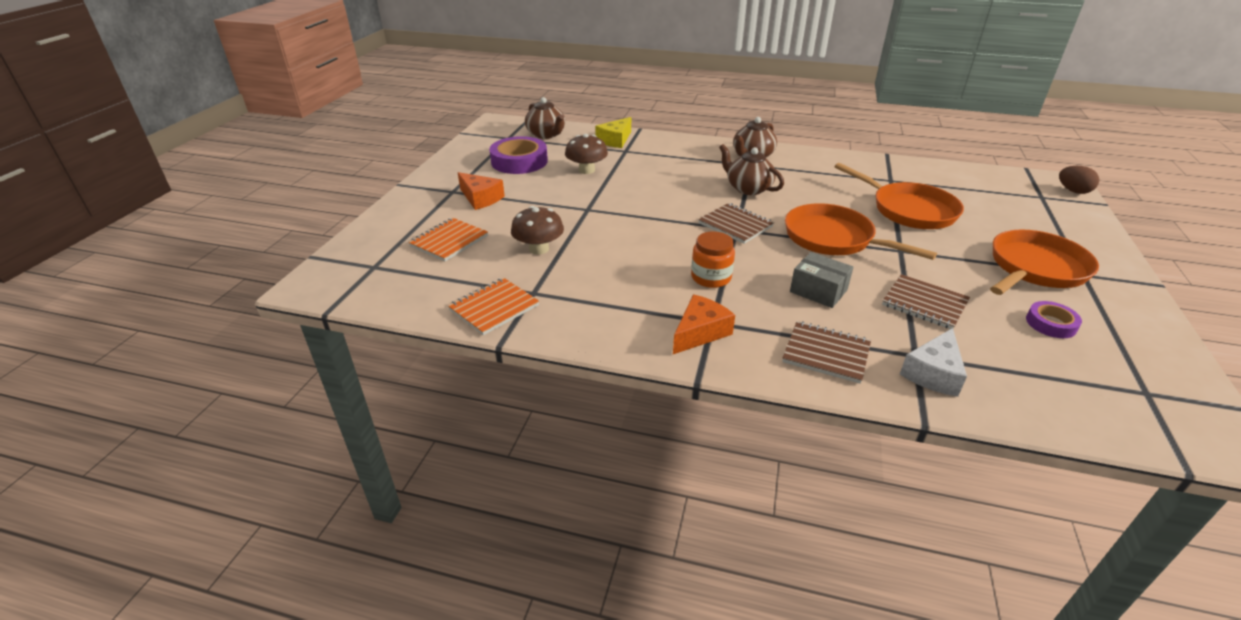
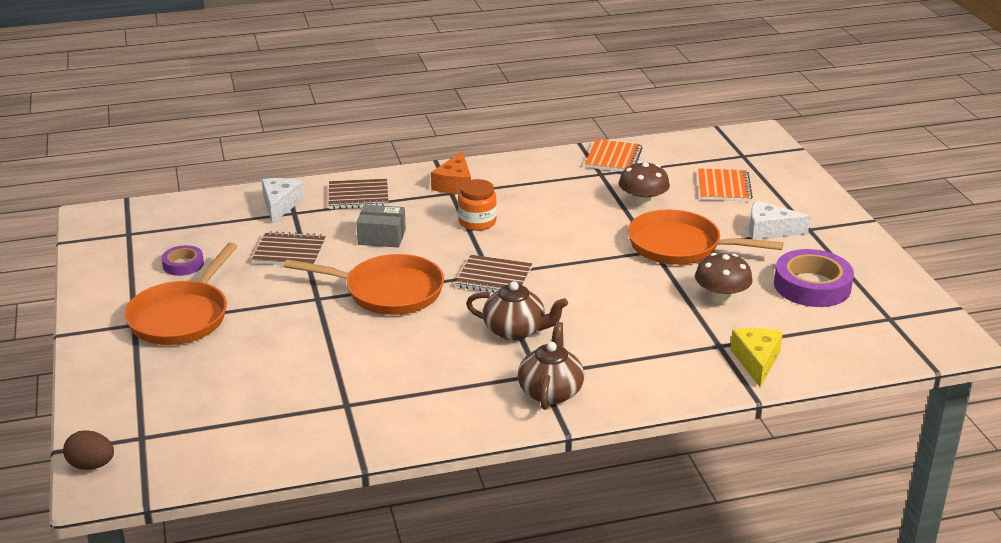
camera: 150 degrees right, 5 degrees down
orange cheese [458,172,505,210] -> white cheese [749,200,810,240]
brown teapot [525,97,565,139] -> none
orange pan [834,163,964,229] -> orange pan moved to [628,209,783,265]

